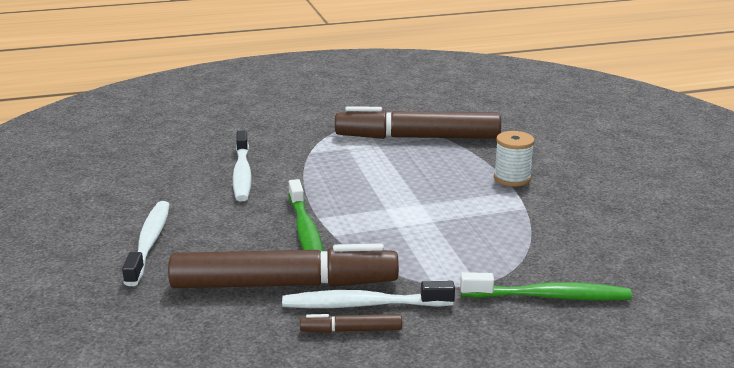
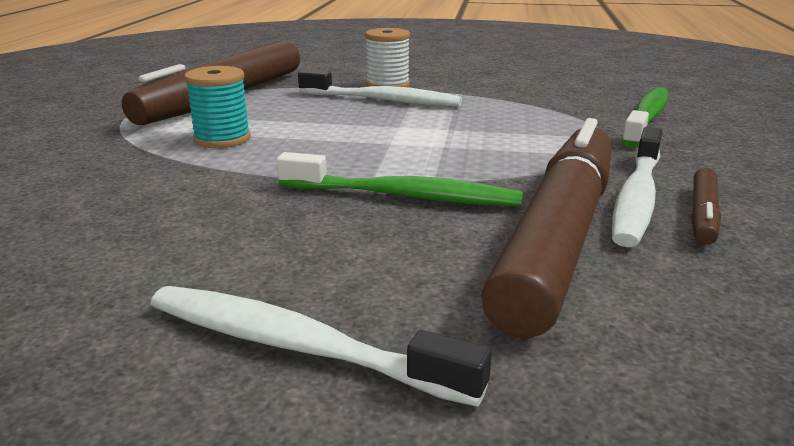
camera: 65 degrees left, 0 degrees up
white toothbrush [232,130,252,201] -> white toothbrush moved to [298,70,462,107]
none -> turquoise spool [184,66,251,148]

